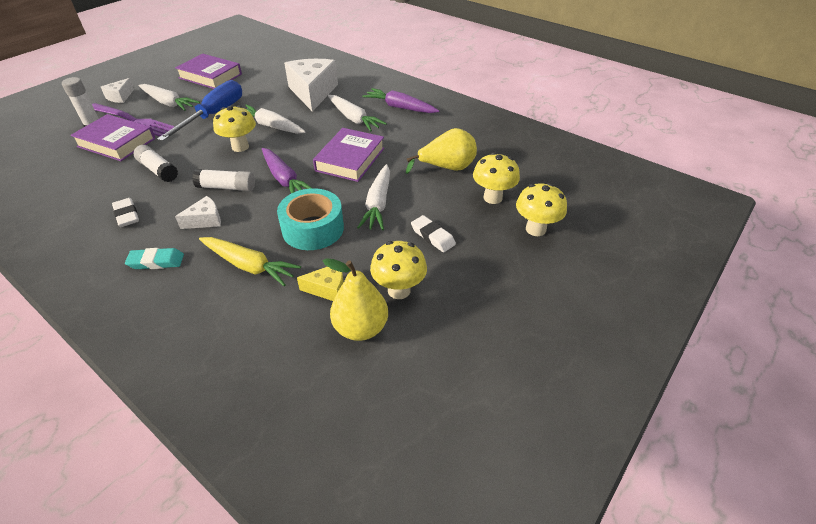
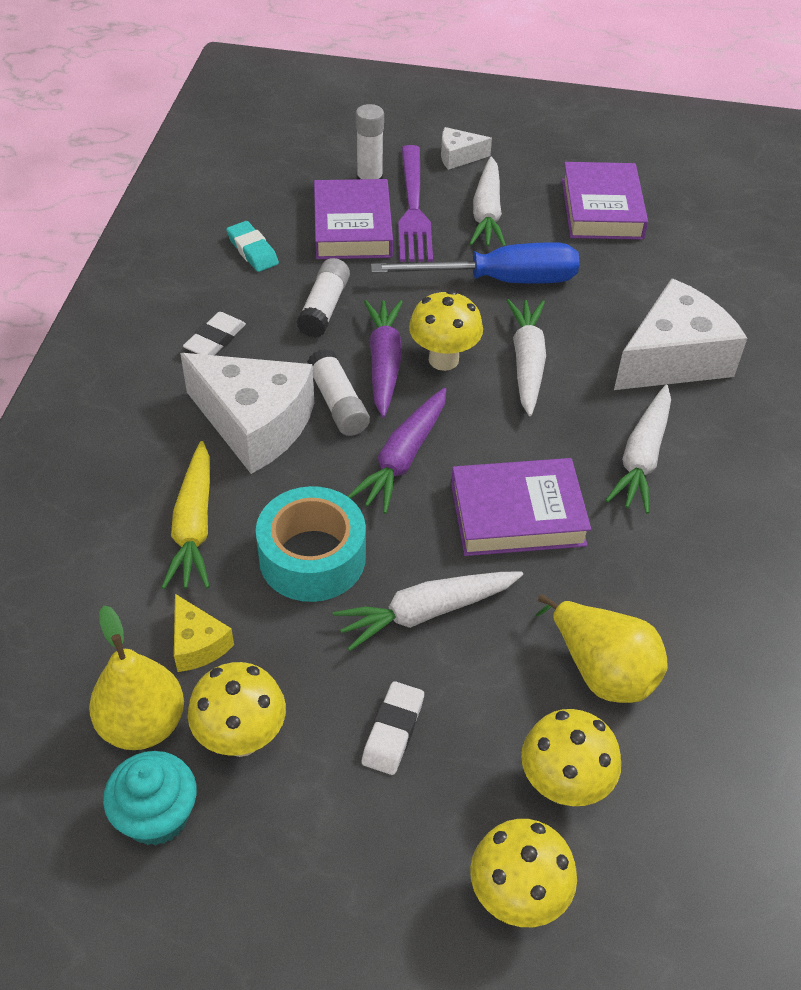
camera: 60 degrees right, 5 degrees up
turquoise eraser [125,248,184,269] -> turquoise eraser moved to [226,221,279,272]
white cheese [175,196,221,229] -> white cheese [180,353,314,474], size x2.11
purple carrot [362,88,439,113] -> purple carrot moved to [364,300,403,418]
none -> turquoise cupcake [103,751,197,846]

